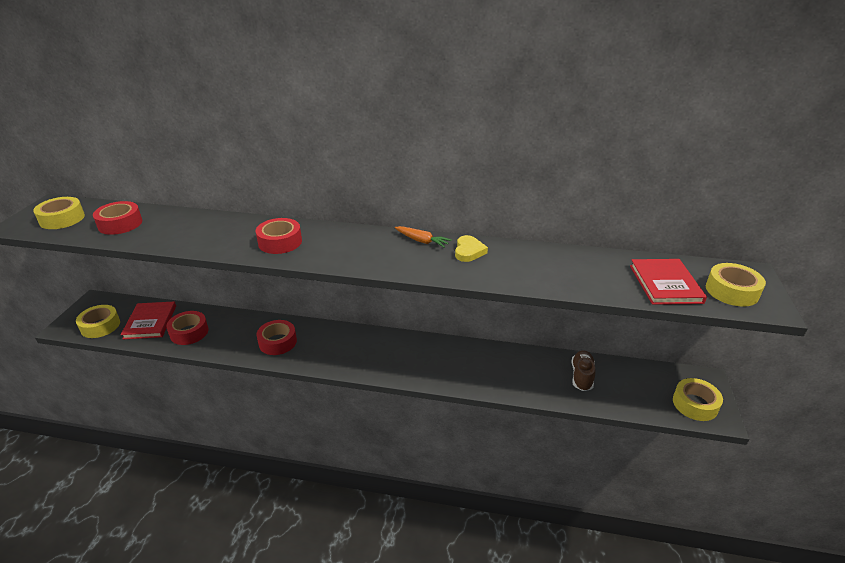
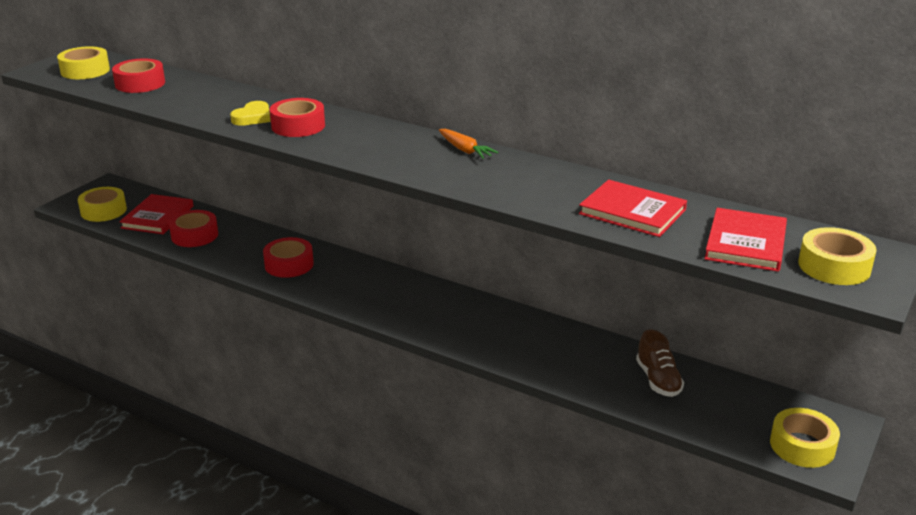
camera: 20 degrees right, 5 degrees down
yellow heart [455,235,488,262] -> yellow heart moved to [230,101,270,126]
brown shoe [571,350,595,391] -> brown shoe turned 135 degrees clockwise [636,330,684,397]
none -> red book [579,180,687,237]

